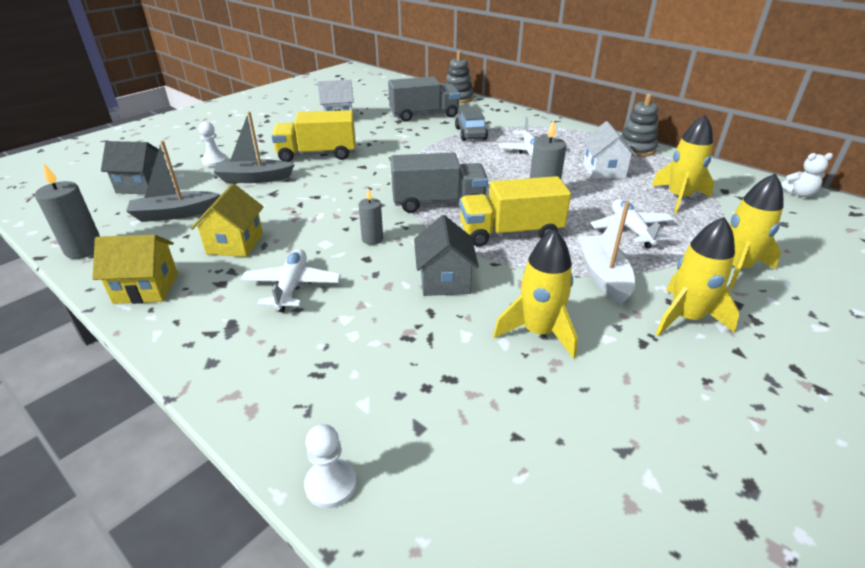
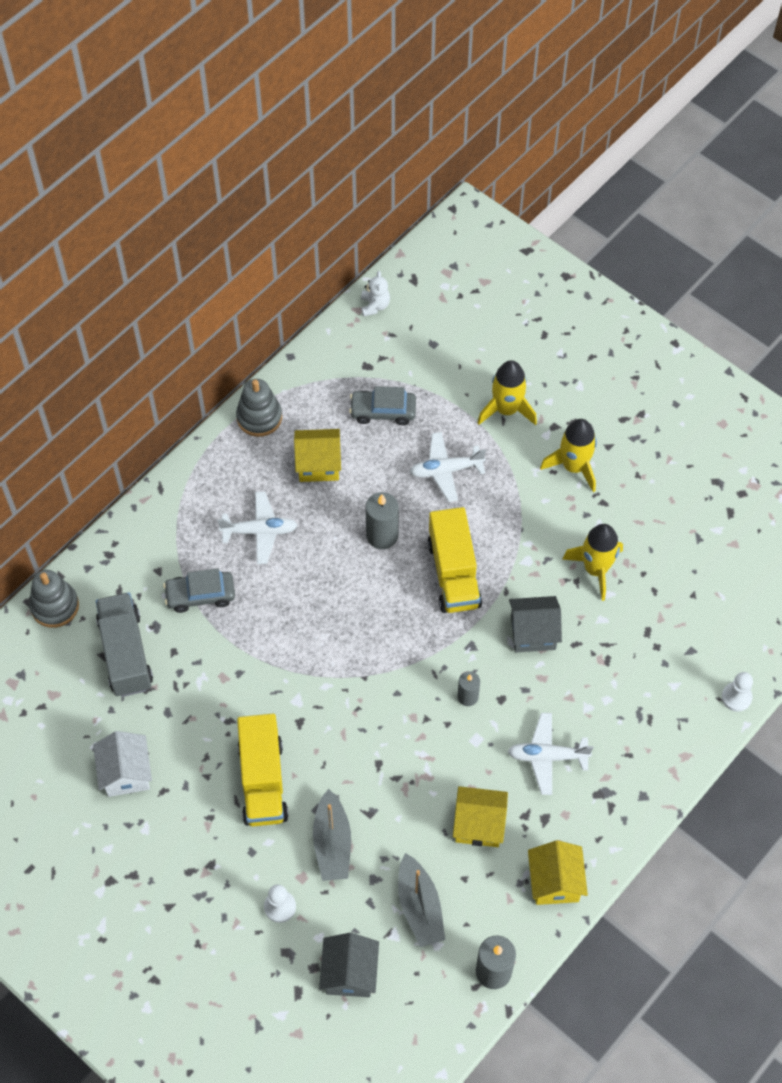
camera: 90 degrees left, 25 degrees up
grey truck [391,153,488,213] -> none
white boat [579,201,635,305] -> none
white house [582,121,637,179] -> yellow house [294,429,341,482]
yellow rocket [651,115,714,213] -> grey car [349,386,416,425]

